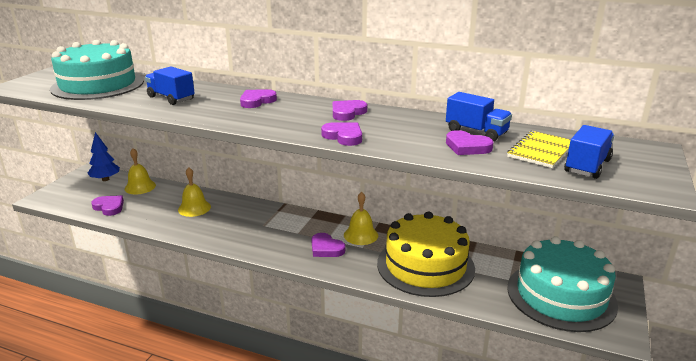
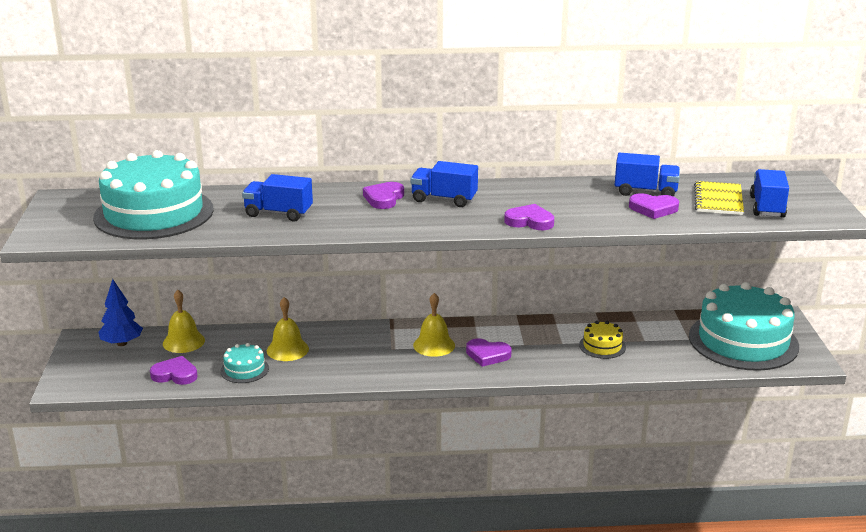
camera: 25 degrees left, 0 degrees up
purple heart [333,100,367,121] -> none
yellow bell [344,192,378,245] -> yellow bell moved to [413,293,455,357]
yellow cake [377,211,475,297] -> yellow cake [579,321,626,359], size x0.43
none -> turquoise cake [220,343,269,383]
none -> blue truck [411,161,478,207]

